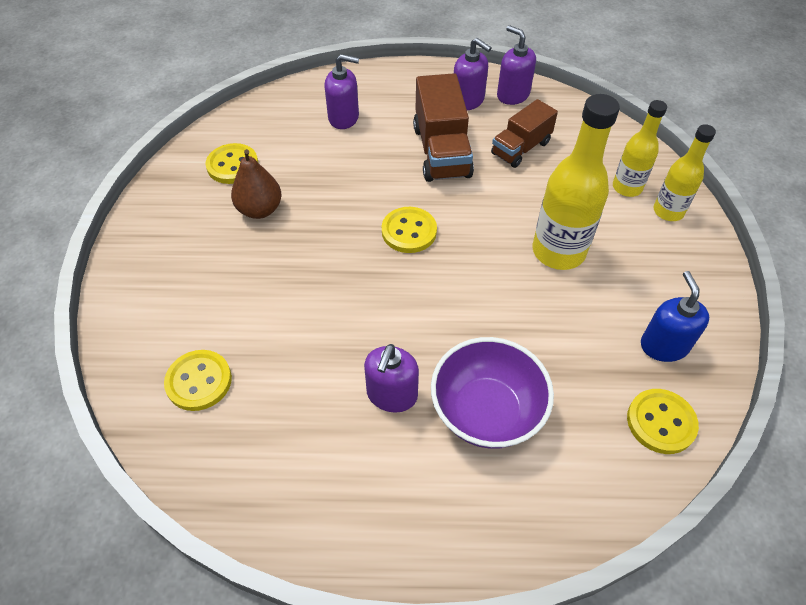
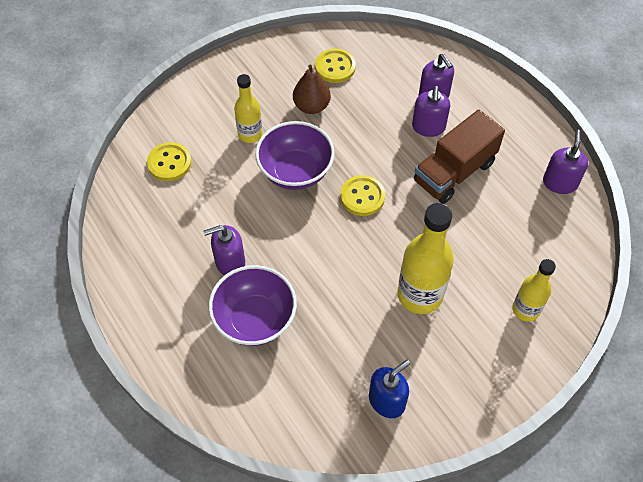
camera: 55 degrees right, 5 degrees up
purple soap dispenser [454,38,491,110] -> purple soap dispenser moved to [412,86,450,137]
brown truck [491,99,558,168] -> none
yellow button [627,389,699,454] -> none
yellow bottle [653,124,716,221] -> yellow bottle moved to [234,74,263,143]
none -> purple bowl [255,121,335,190]

